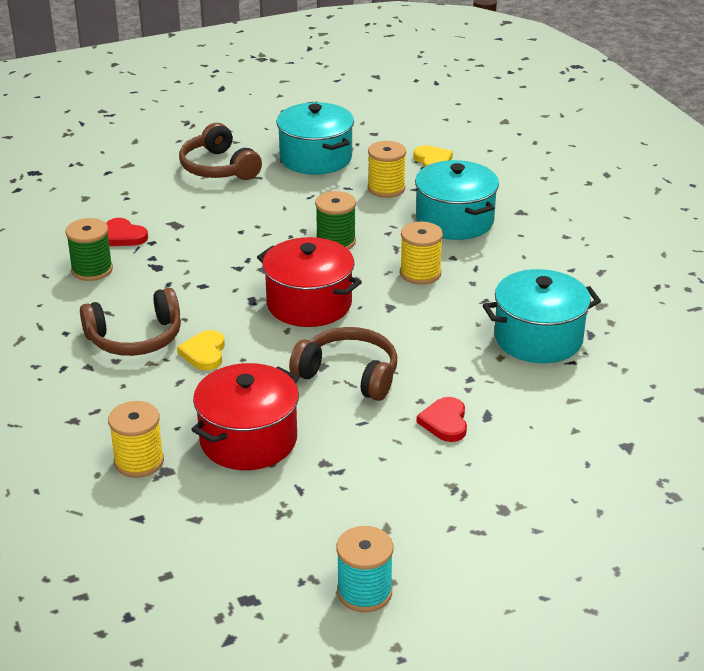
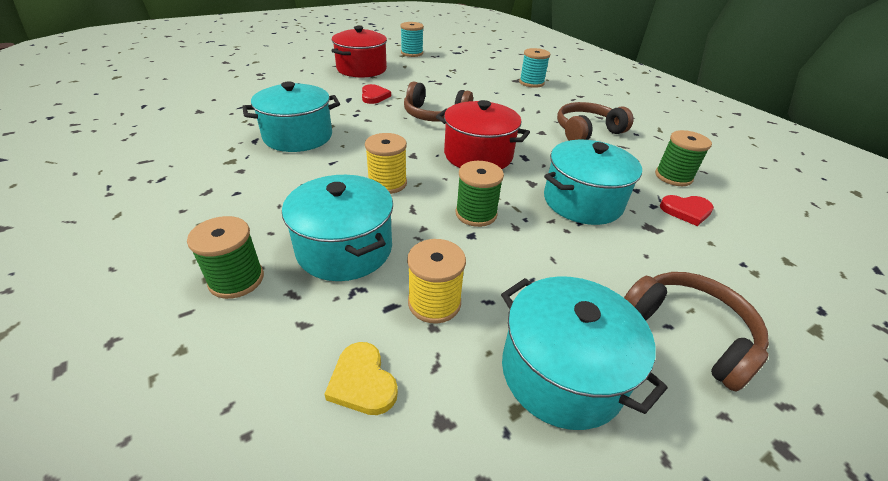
camera: 170 degrees right, 5 degrees up
red heart [106,218,148,246] -> red heart turned 150 degrees clockwise [660,195,714,226]
yellow spool [108,401,164,478] -> turquoise spool [519,48,550,88]
yellow heart [177,330,225,370] -> none
red pot [191,363,299,470] -> red pot moved to [331,26,387,78]
none -> green spool [187,216,264,299]
none -> turquoise pot [544,140,642,225]

